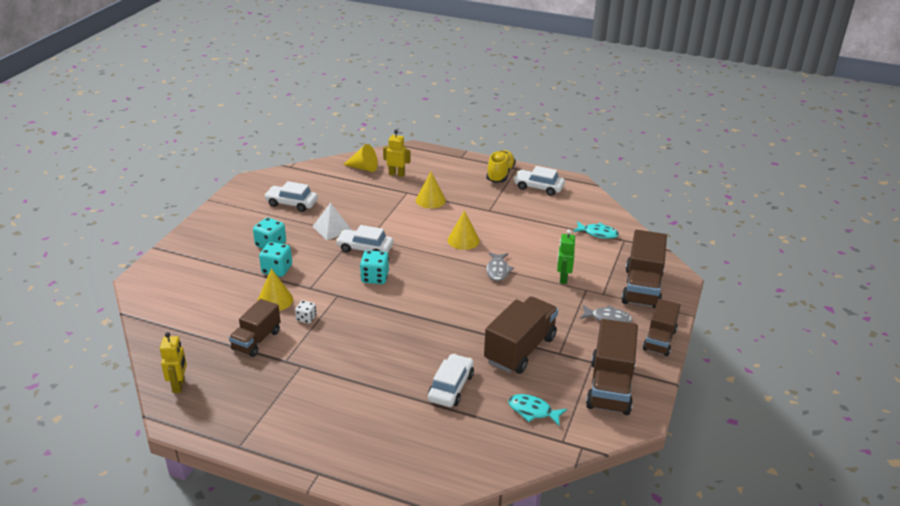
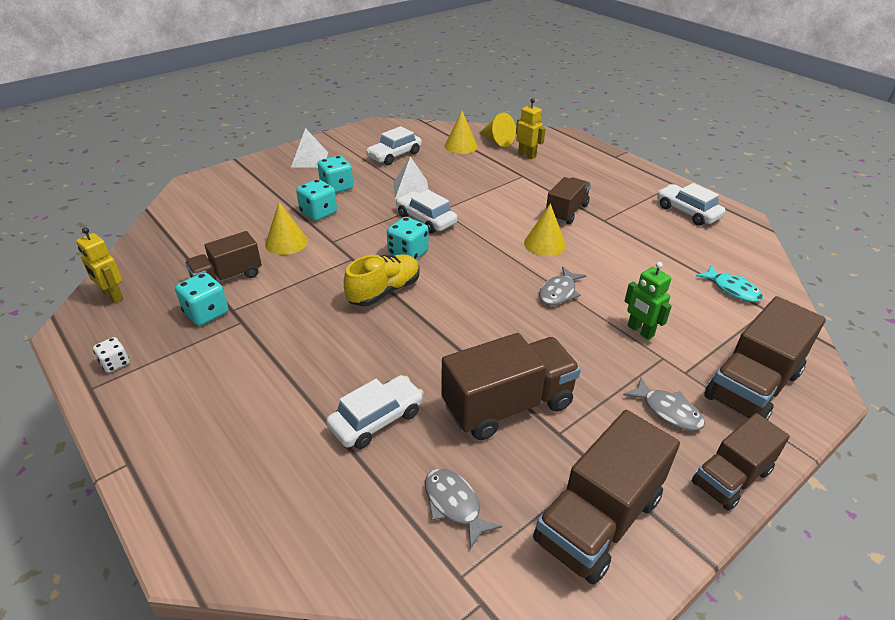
camera: 30 degrees right, 5 degrees up
yellow robot [160,332,187,393] -> yellow robot turned 105 degrees clockwise [76,227,124,303]
white car [264,181,318,212] -> white car turned 90 degrees counterclockwise [366,126,422,165]
white dice [295,300,317,324] -> white dice moved to [93,337,129,373]
yellow cone [416,172,446,209] -> yellow cone moved to [444,111,478,154]
yellow shoe [486,150,516,183] -> yellow shoe moved to [344,254,420,306]
turquoise fish [508,394,567,426] -> grey fish [425,469,502,549]
green robot [557,230,575,284] -> green robot turned 75 degrees counterclockwise [624,262,672,340]
none -> turquoise dice [175,272,228,326]
none -> white pyramid [291,128,328,168]
none -> brown truck [546,177,591,225]

